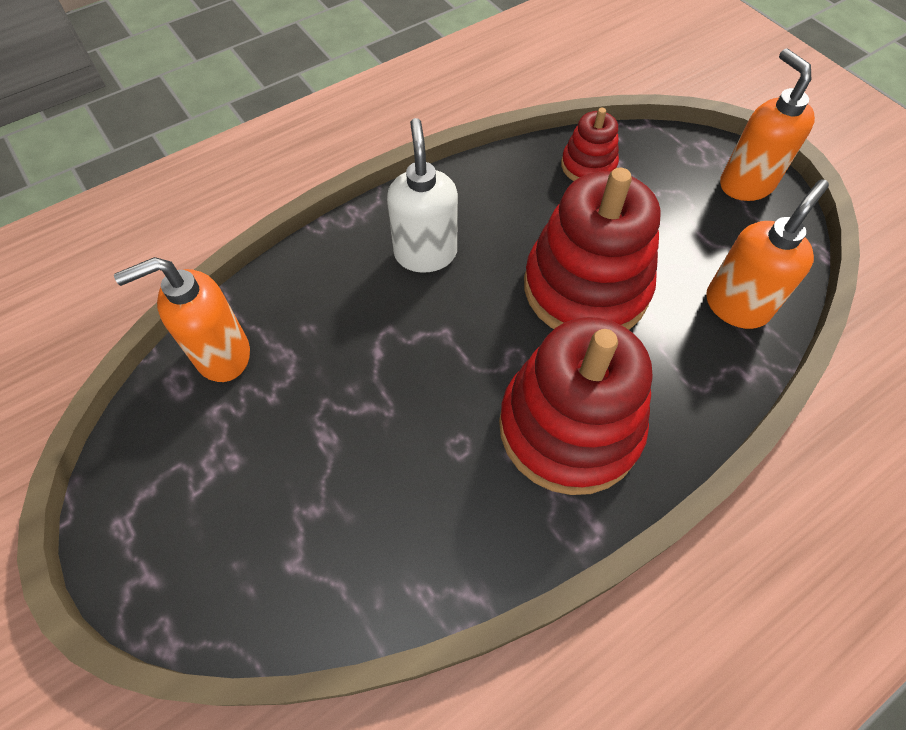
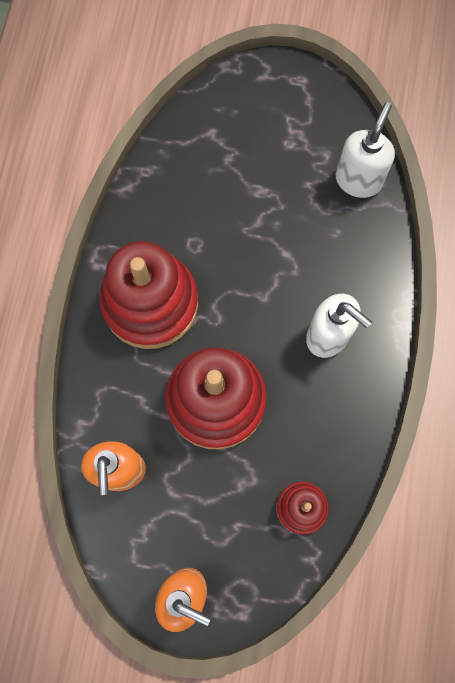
camera: 135 degrees right, 15 degrees up
orange soap dispenser [114,257,250,382] -> white soap dispenser [336,102,395,198]

